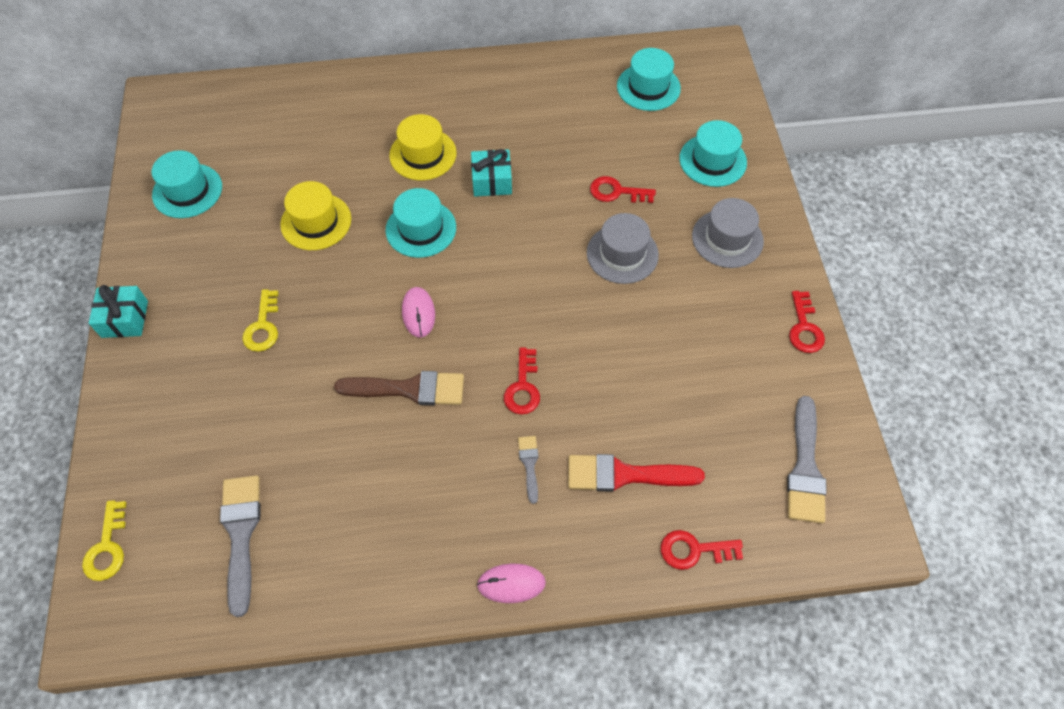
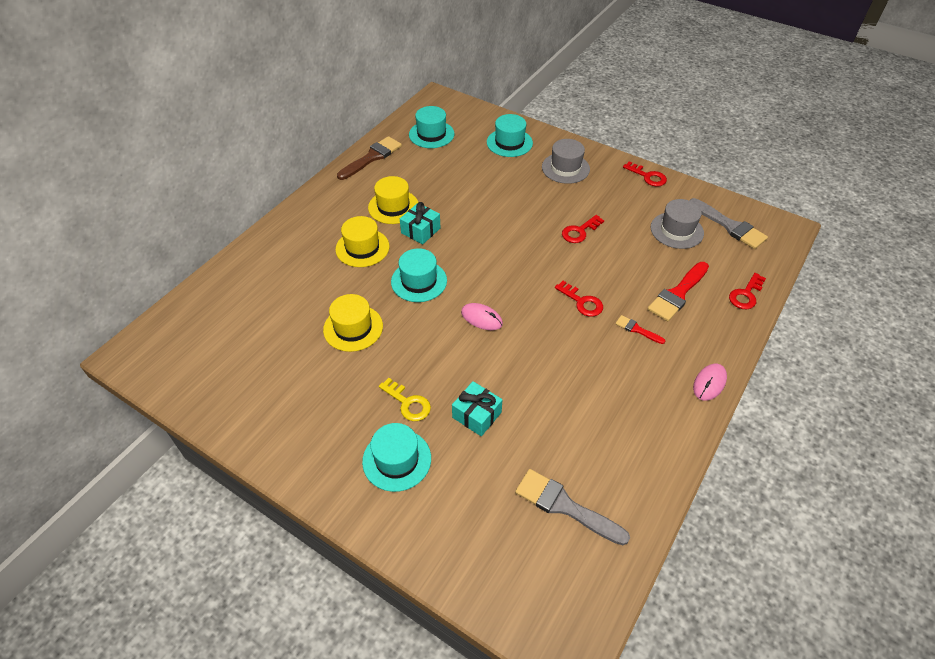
camera: 50 degrees left, 10 degrees down
yellow key [82,500,127,581] -> none
turquoise gift [89,285,148,338] -> turquoise gift moved to [452,381,502,436]
turquoise hat [152,150,222,218] -> turquoise hat moved to [362,423,431,492]
brown brush [334,371,464,405] -> brown brush moved to [337,136,402,180]
grey brush [518,436,538,504] -> red brush [616,315,665,344]
grey hat [587,213,659,284] -> grey hat moved to [651,199,704,249]
red key [590,176,656,203] -> red key moved to [562,215,604,243]
none -> yellow hat [368,176,418,224]

